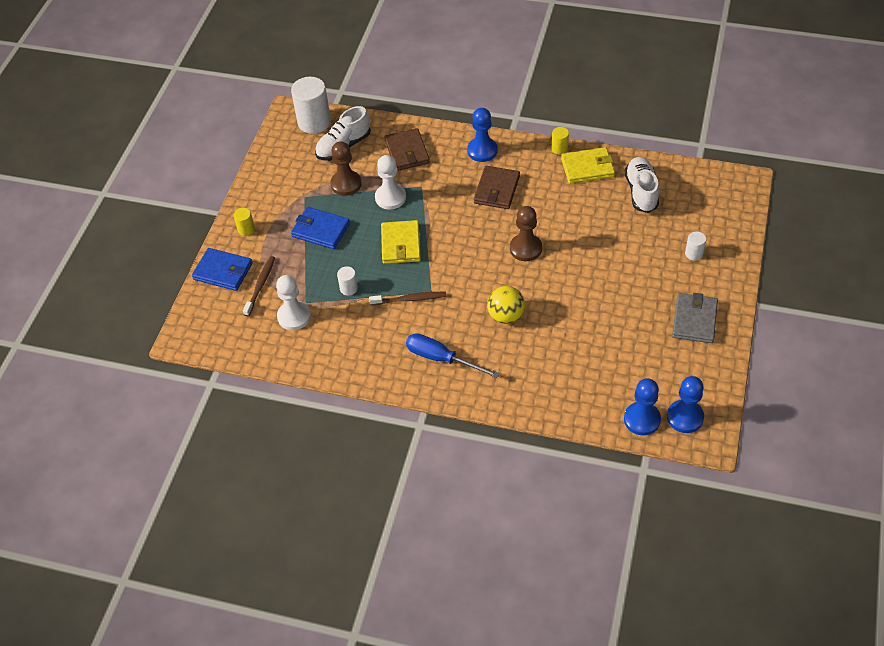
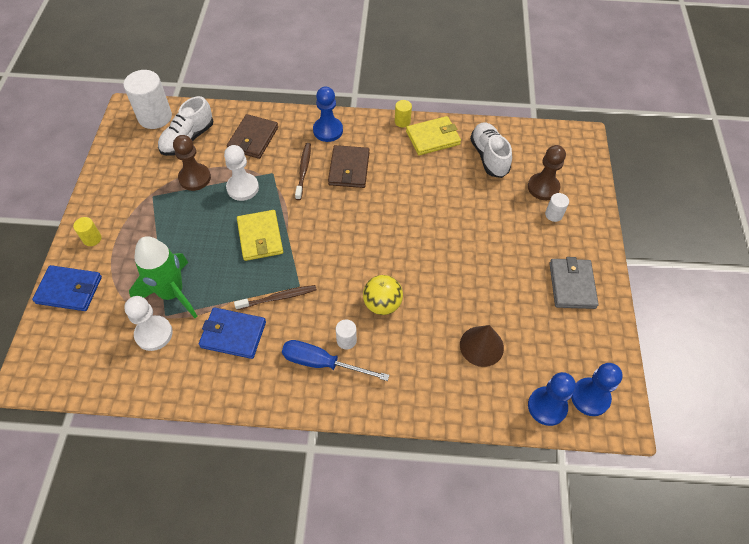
camera: 15 degrees left, 5 degrees up
brown toothbrush [243,256,275,316] -> brown toothbrush moved to [295,143,311,200]
blue wallet [291,207,350,249] -> blue wallet moved to [199,307,266,359]
white cylinder [337,266,358,296] -> white cylinder moved to [336,319,357,349]
brown wallet [384,128,430,171] -> brown wallet turned 45 degrees clockwise [227,114,278,159]
brown pawn [510,206,542,261] -> brown pawn moved to [528,145,566,200]
none -> green rocket [129,236,198,318]
none -> brown cone [460,325,504,367]

